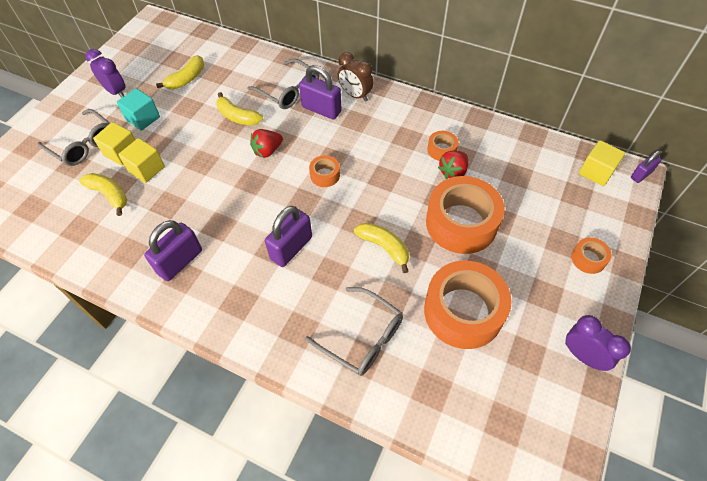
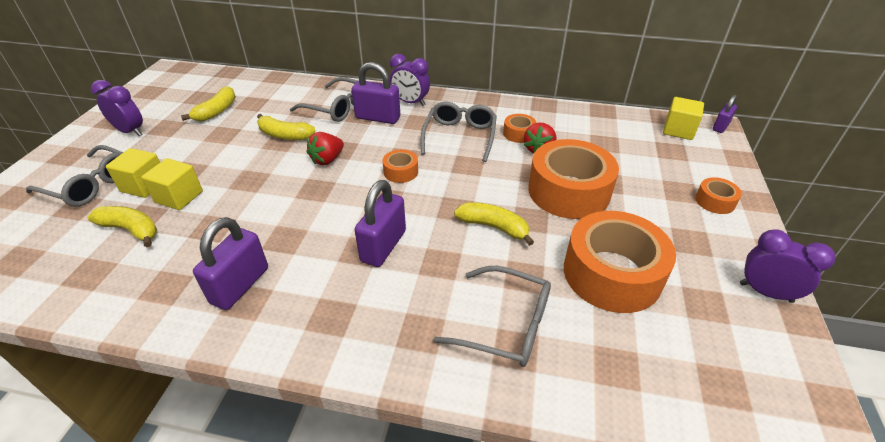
camera: 15 degrees left, 15 degrees down
turquoise cube [117,88,160,131] -> none
brown clock [338,52,374,102] -> purple clock [390,54,430,106]
none -> grey glasses [421,101,497,162]

